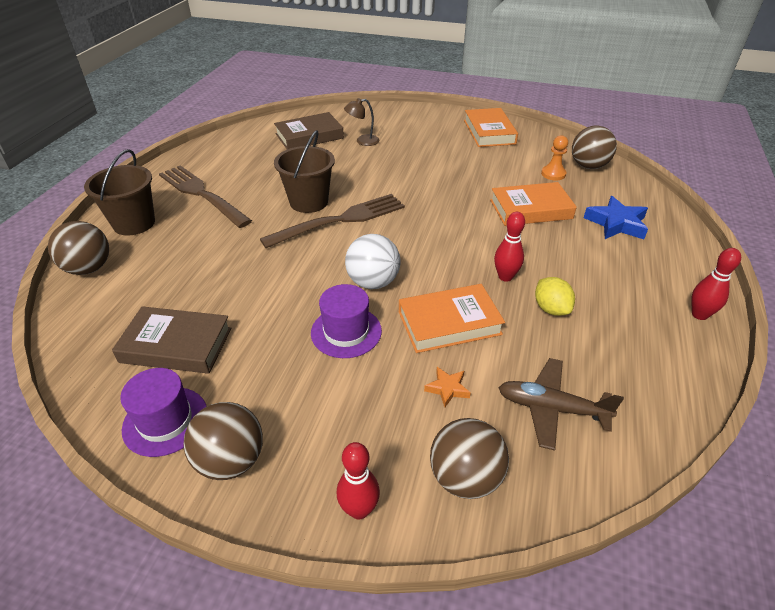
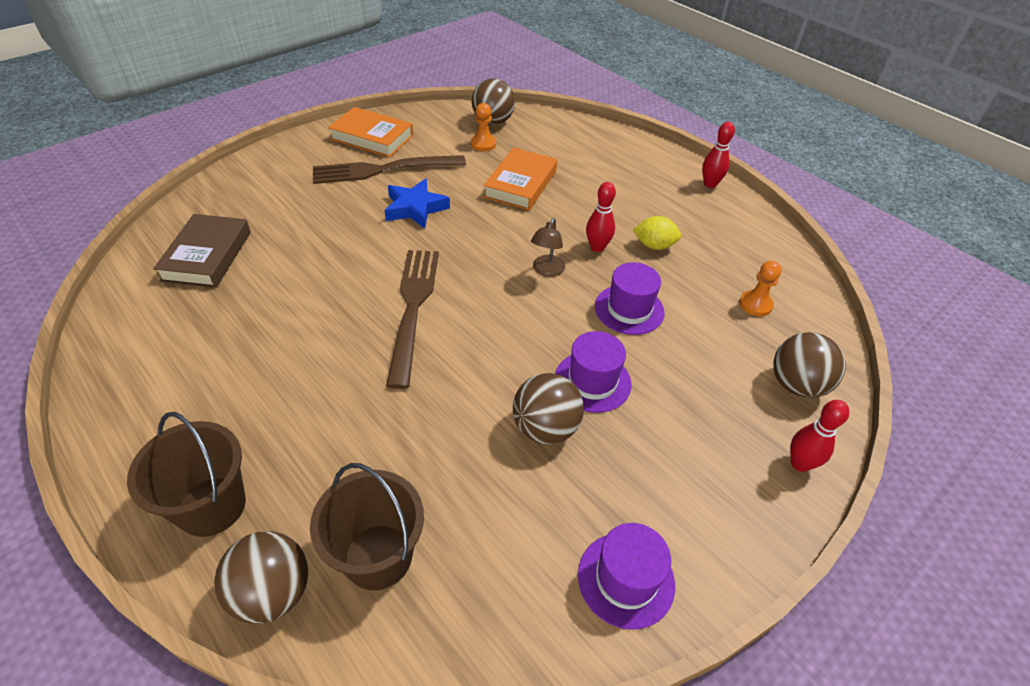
camera: 60 degrees left, 5 degrees up
brown book [112,306,232,374] -> none
brown fork [159,165,252,228] -> brown fork moved to [313,155,466,184]
brown ball [183,402,263,480] -> brown ball moved to [513,373,584,444]
brown bucket [274,130,335,213] -> brown bucket moved to [310,463,424,590]
brown lamp [344,98,380,146] -> brown lamp moved to [531,218,565,277]
white ball [345,234,401,289] -> none
orange book [399,284,505,353] -> purple hat [595,262,665,335]
orange star [424,367,471,407] -> none
brown plane [498,358,624,451] -> orange pawn [739,261,782,316]
blue star [584,196,648,239] -> blue star moved to [385,179,450,229]

